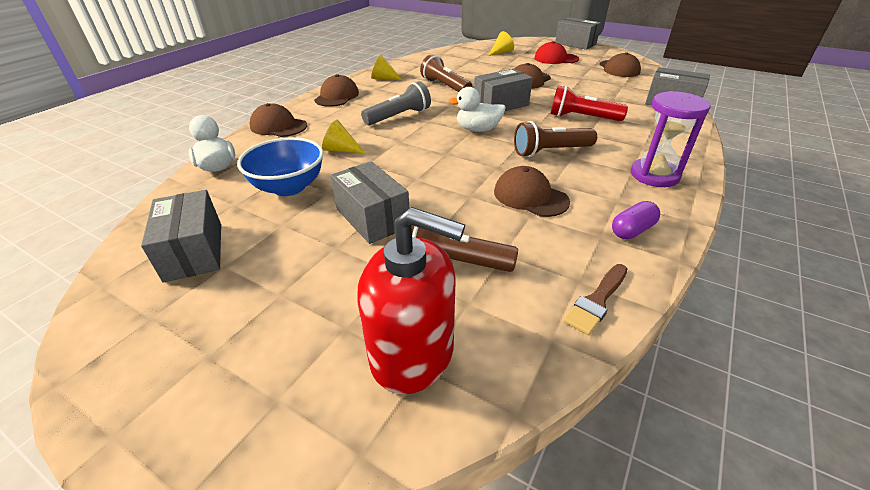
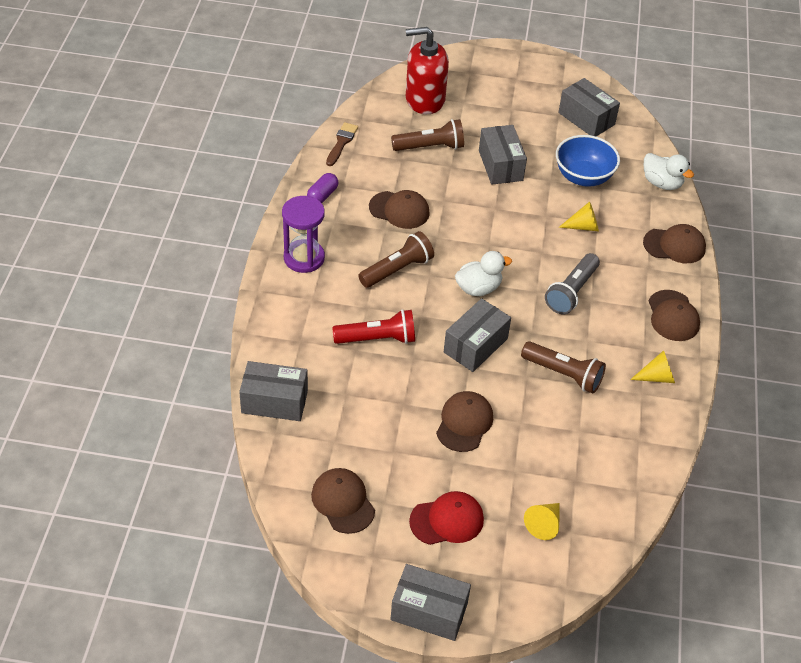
camera: 155 degrees right, 10 degrees up
grey box [330,161,409,244] -> grey box turned 45 degrees clockwise [479,125,527,185]

